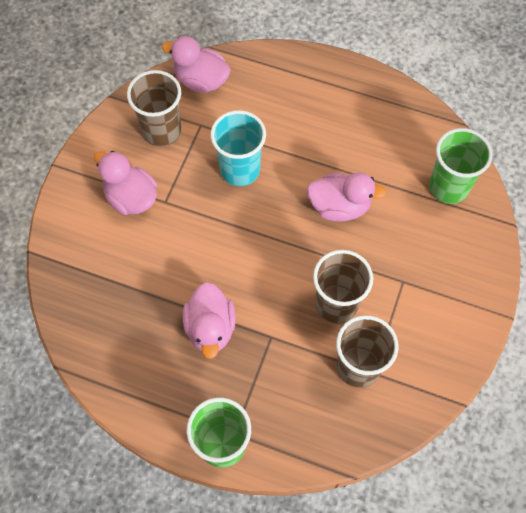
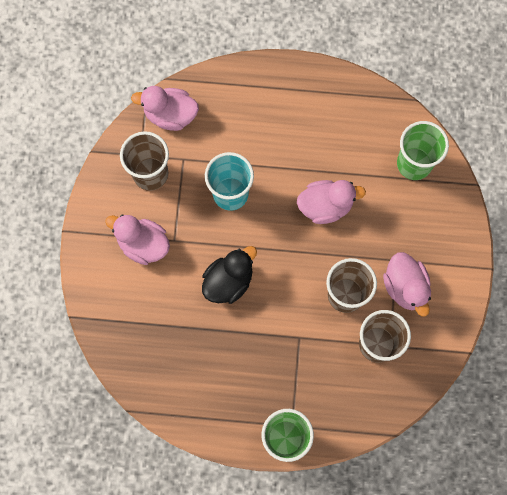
camera: 15 degrees left, 10 degrees up
pink duck [183,282,235,359] -> pink duck moved to [383,252,431,316]
none -> black duck [202,246,257,304]

